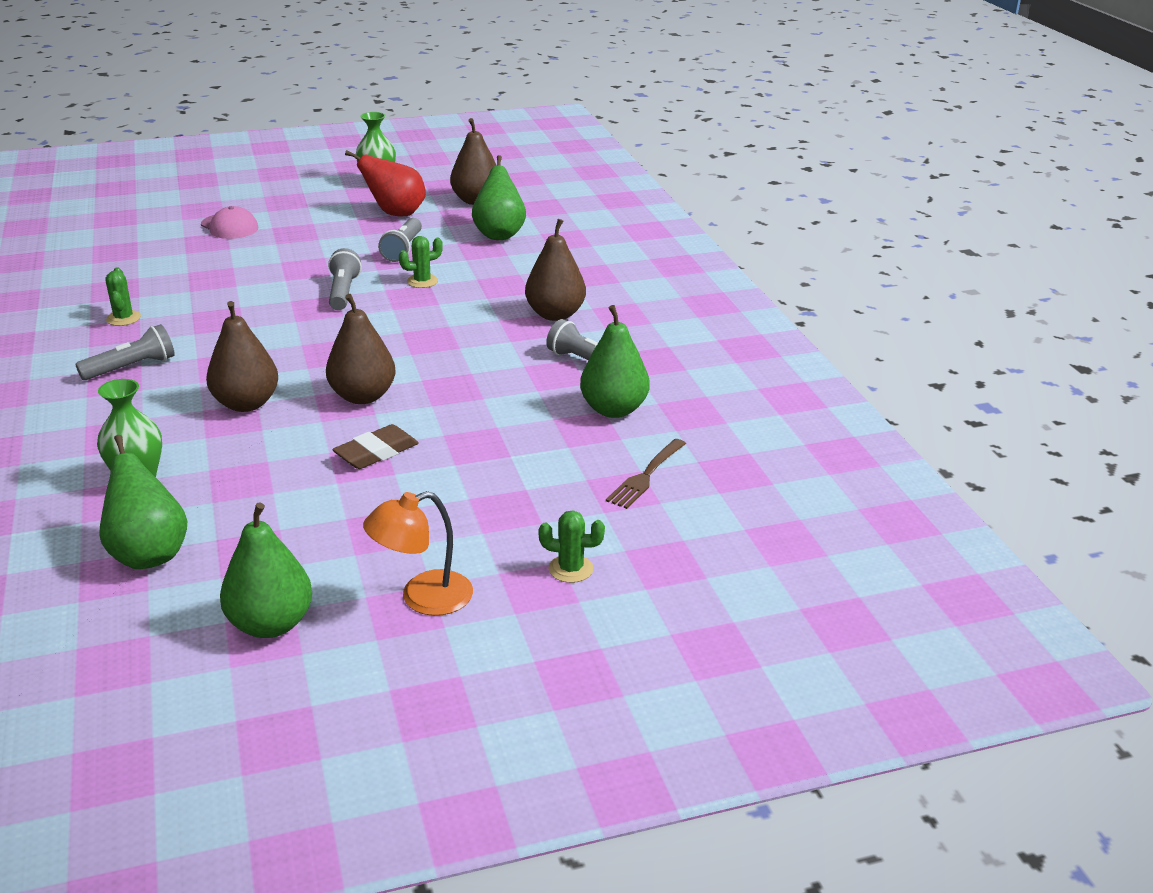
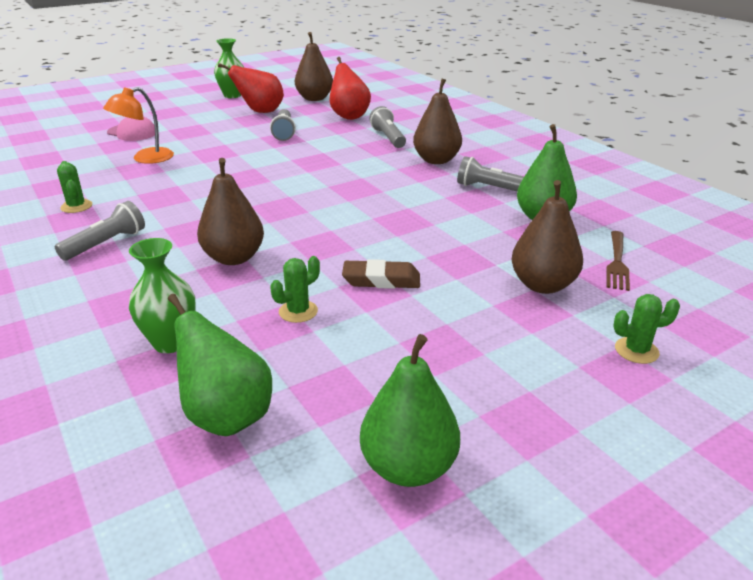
camera: 15 degrees left, 0 degrees up
brown pear [326,294,396,404] -> brown pear moved to [511,180,583,294]
grey flashlight [328,248,362,310] -> grey flashlight moved to [369,106,406,148]
brown eraser [332,424,419,469] -> brown eraser turned 60 degrees clockwise [342,259,420,289]
orange lamp [363,491,473,616] -> orange lamp moved to [103,87,174,164]
green cactus [399,236,443,288] -> green cactus moved to [270,256,320,323]
green pear [472,155,526,240] -> red pear [330,57,371,120]

